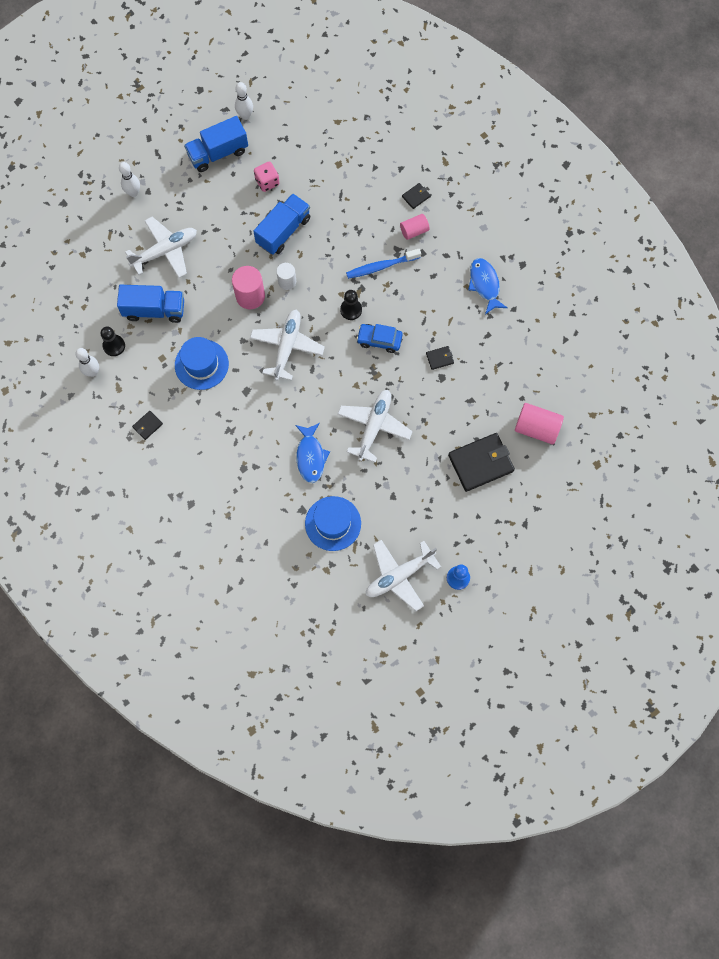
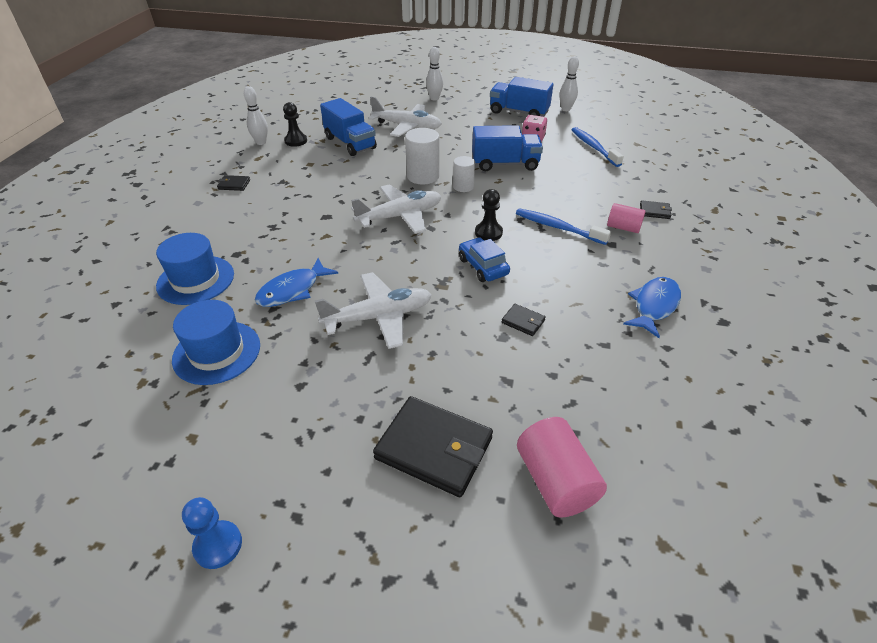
camera: 50 degrees right, 30 degrees down
blue hat [175,337,229,390] -> blue hat moved to [156,233,234,305]
pink cylinder [232,266,265,309] -> white cylinder [405,128,440,185]
white plane [366,540,441,611] -> none
none -> blue toothbrush [571,127,624,167]

